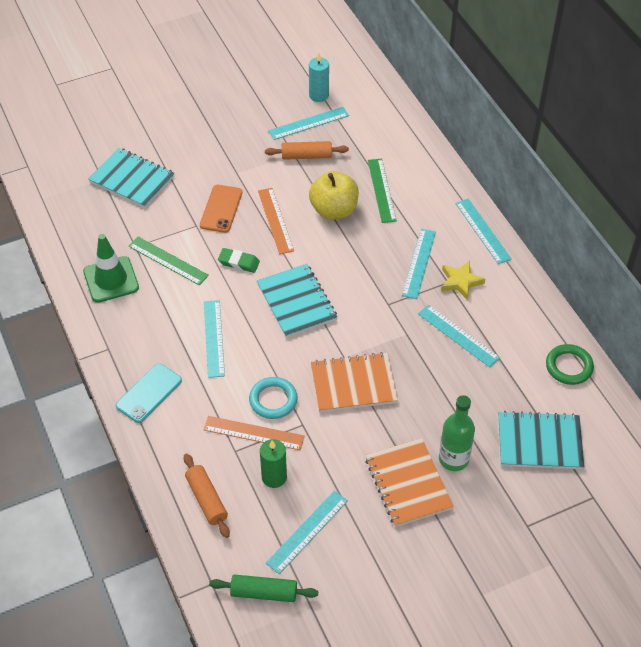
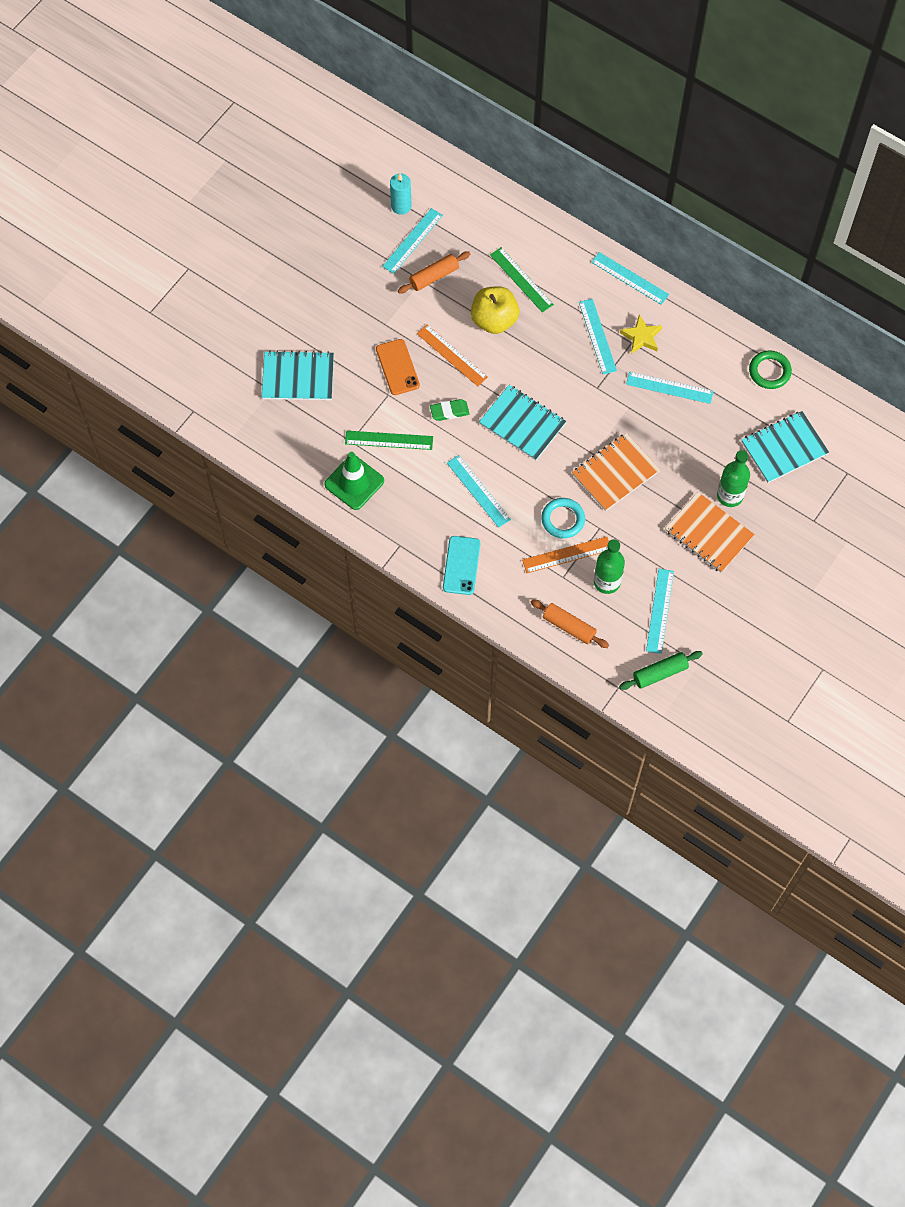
camera: 30 degrees left, 15 degrees up
green candle [260,439,287,488] -> green bottle [594,539,625,594]

